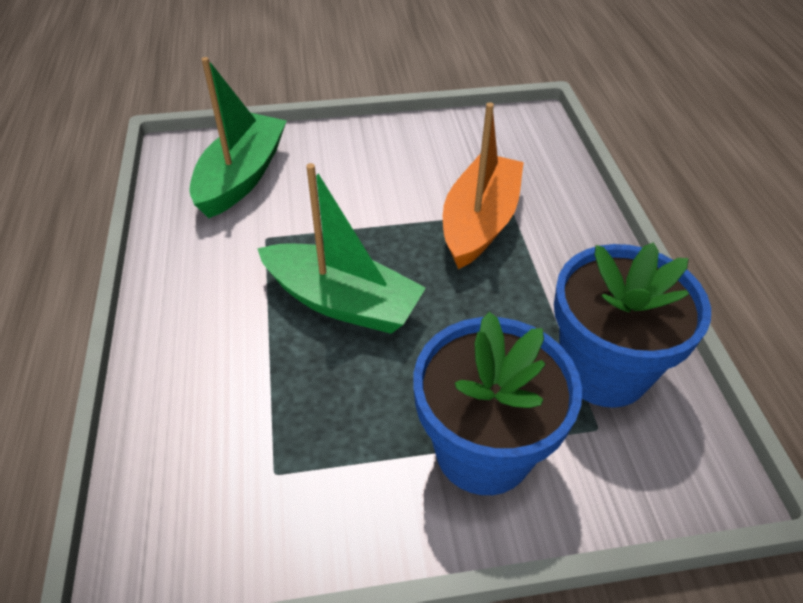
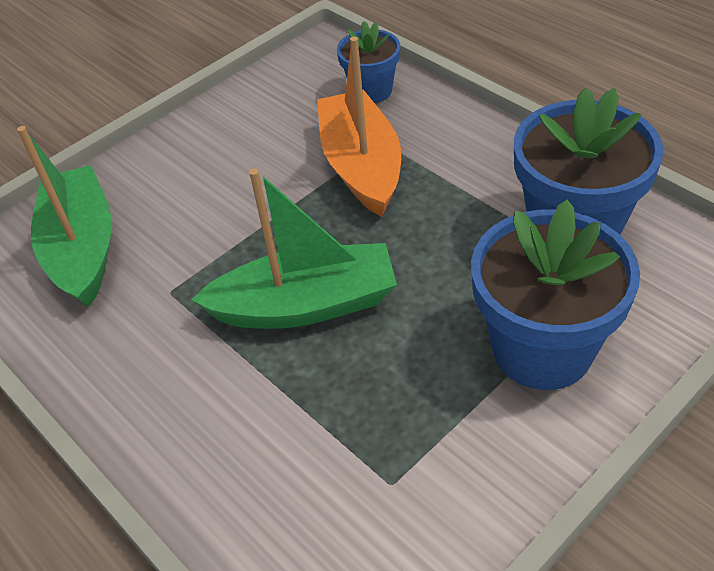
camera: 30 degrees left, 0 degrees up
none -> blue flower pot [337,21,400,103]

